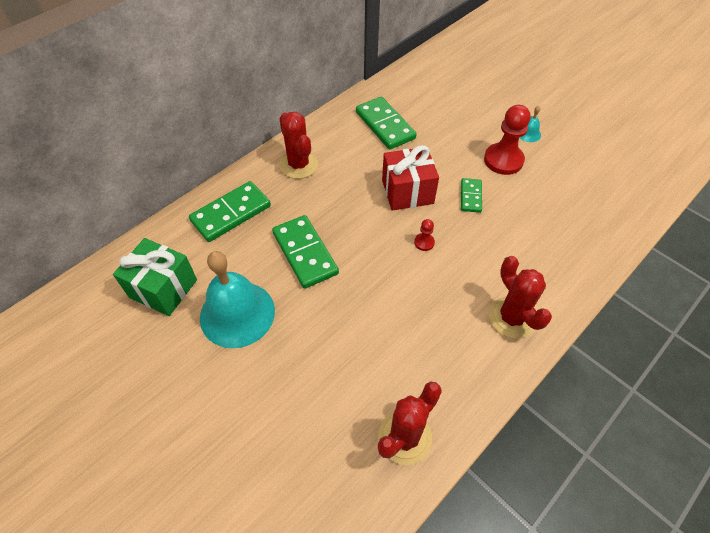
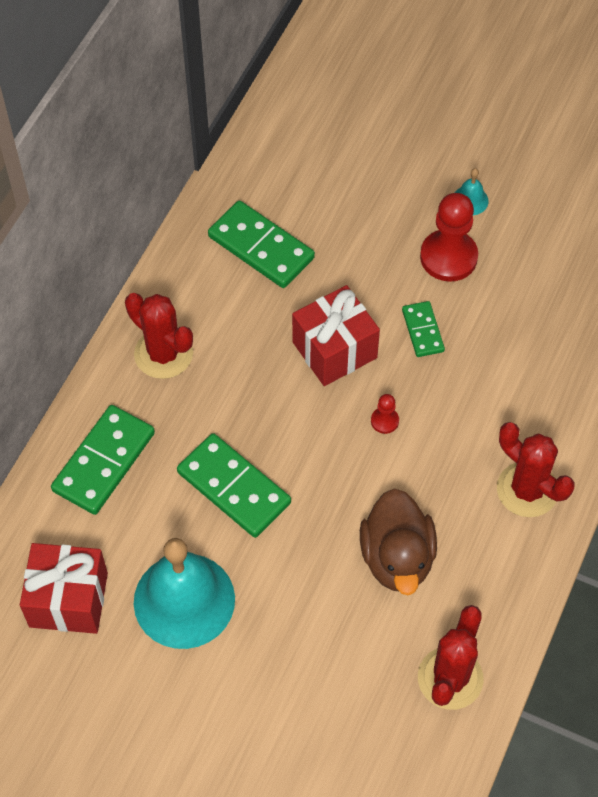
camera: 20 degrees left, 5 degrees up
green gift [113,238,197,316] -> red gift [20,543,108,634]
none -> brown duck [360,488,437,595]

